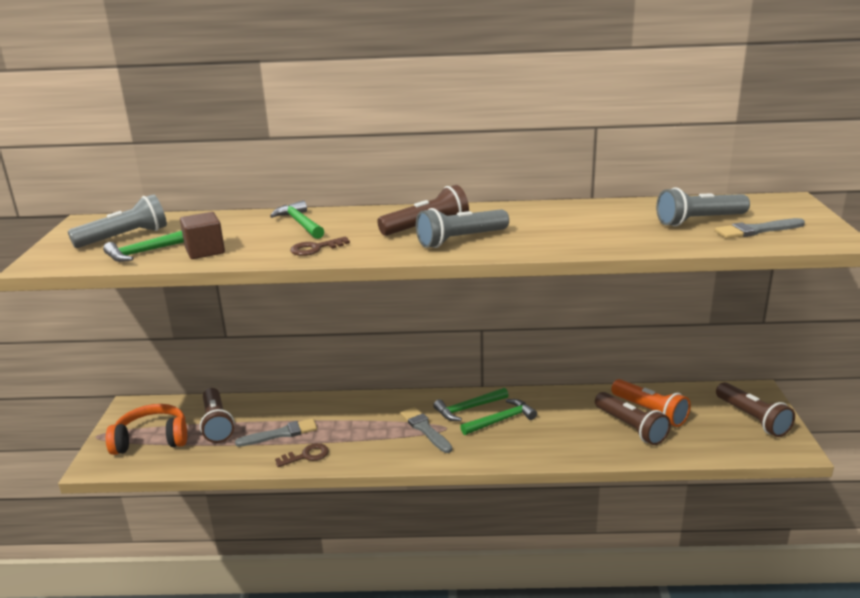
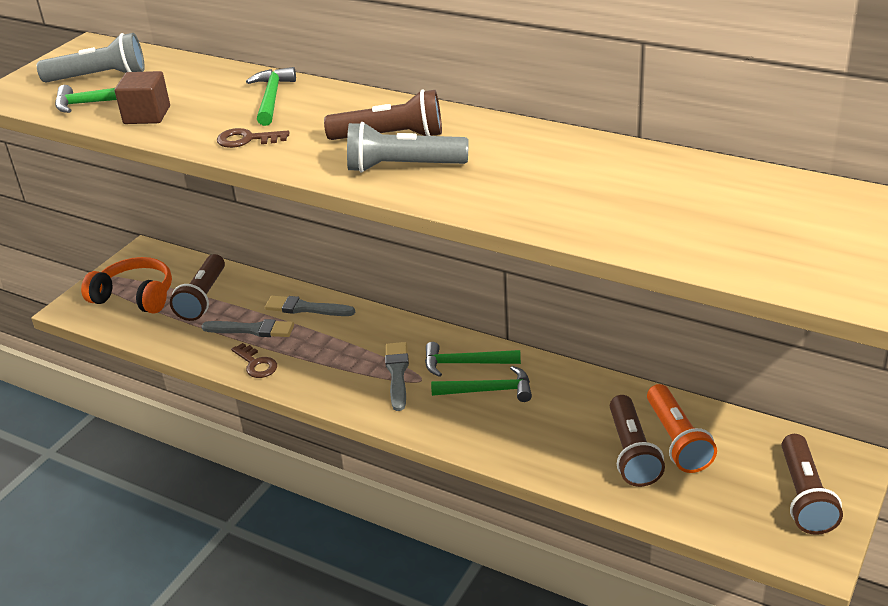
camera: 30 degrees right, 10 degrees up
brown key [275,443,329,467] -> brown key turned 45 degrees clockwise [231,343,277,378]
grey flashlight [656,187,750,227] -> none
grey brush [715,218,805,239] -> grey brush moved to [265,296,355,316]

